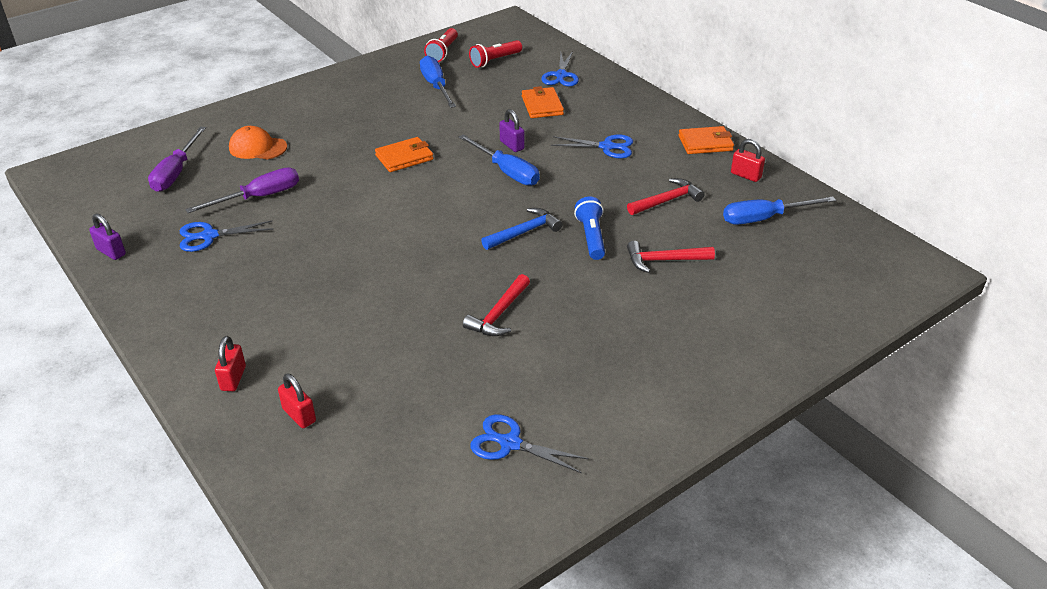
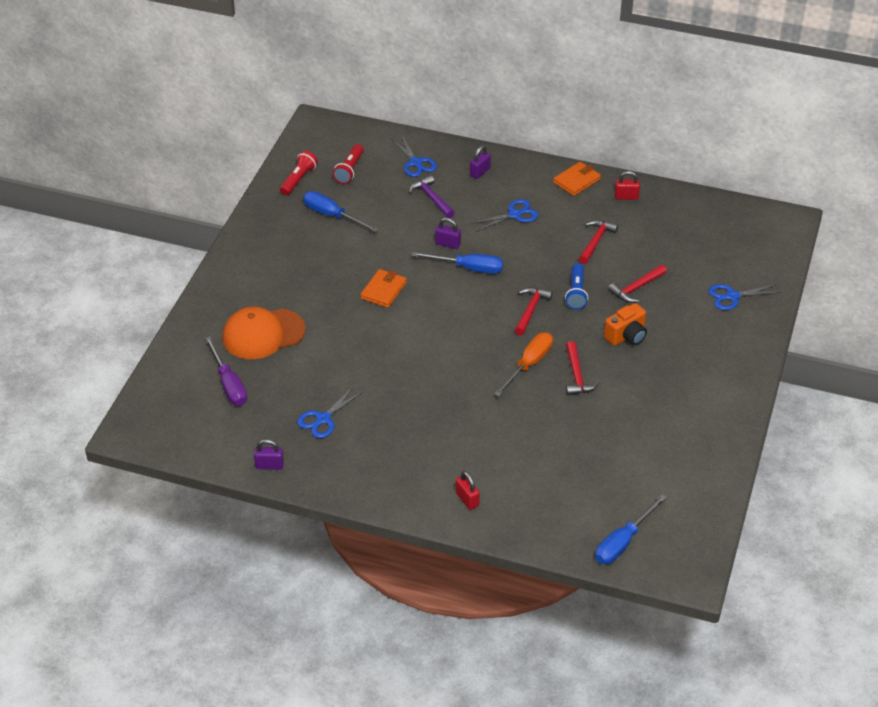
camera: 35 degrees left, 5 degrees up
purple screwdriver [185,167,299,213] -> none
orange cap [229,126,287,159] -> orange cap [222,307,306,359], size x1.59
red padlock [278,373,316,428] -> none
red flashlight [424,28,458,62] -> red flashlight turned 135 degrees counterclockwise [280,151,318,195]
blue scissors [470,414,589,473] -> blue scissors moved to [708,284,782,310]
blue hammer [481,208,562,250] -> red hammer [515,287,553,335]
orange wallet [522,86,564,118] -> purple hammer [409,175,455,218]
blue flashlight [574,197,605,260] -> blue flashlight turned 135 degrees counterclockwise [565,263,588,310]
blue screwdriver [723,196,836,225] -> blue screwdriver moved to [595,494,667,564]
none -> purple padlock [470,145,491,179]
none -> orange screwdriver [494,332,553,397]
none -> orange camera [604,303,647,346]

